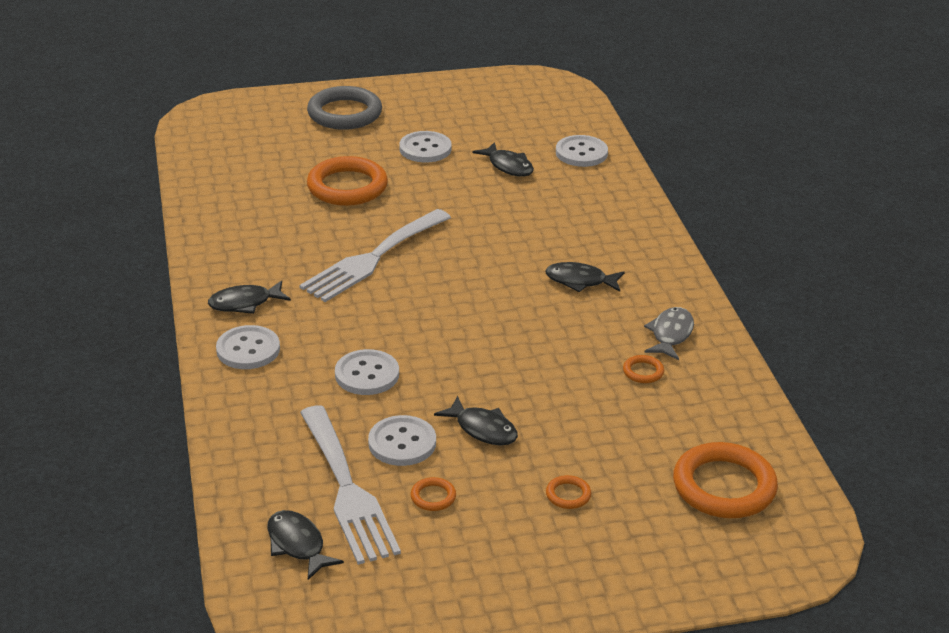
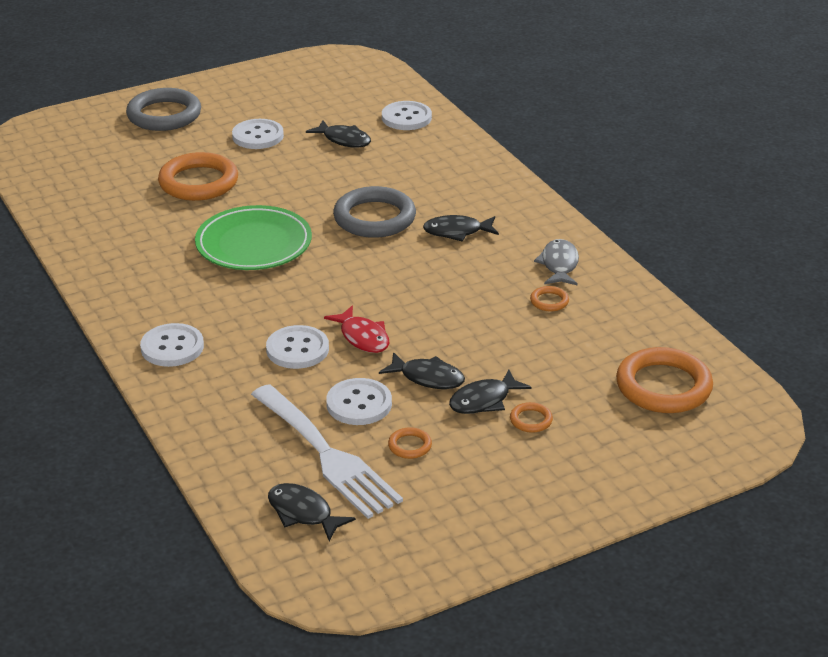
camera: 15 degrees left, 0 degrees up
black fish [208,280,291,314] -> black fish moved to [449,370,531,414]
white fork [299,209,451,302] -> green plate [195,205,312,270]
none -> red fish [324,306,389,353]
none -> grey ring [333,186,416,238]

